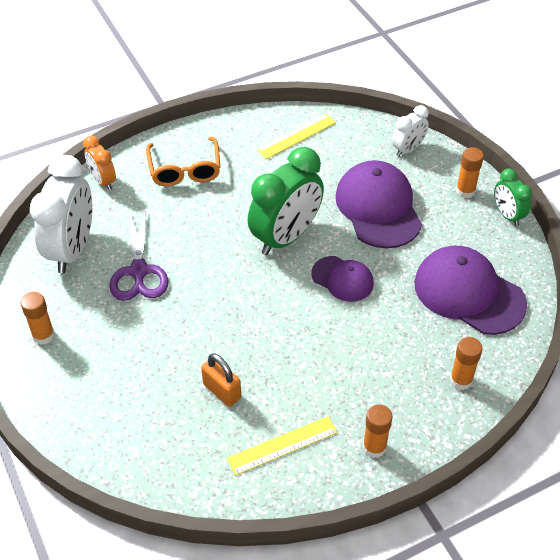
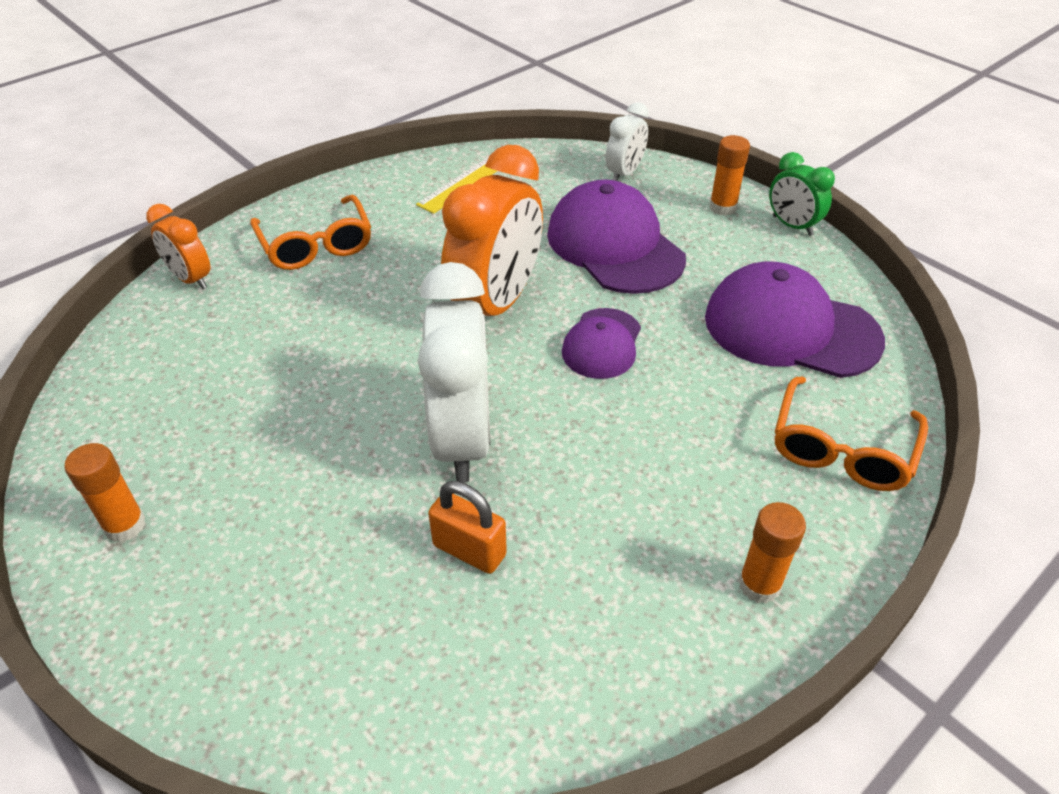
camera: 15 degrees left, 5 degrees down
white clock [30,155,93,273] -> white clock moved to [418,262,491,483]
purple scissors [109,210,168,301] -> none
yellow ruler [227,416,338,476] -> none
green clock [248,147,324,255] -> orange clock [441,145,543,316]
purple cap [311,256,374,302] -> purple cap turned 90 degrees clockwise [562,308,641,379]
orange glue stick [450,337,482,390] -> orange glasses [774,376,928,491]

